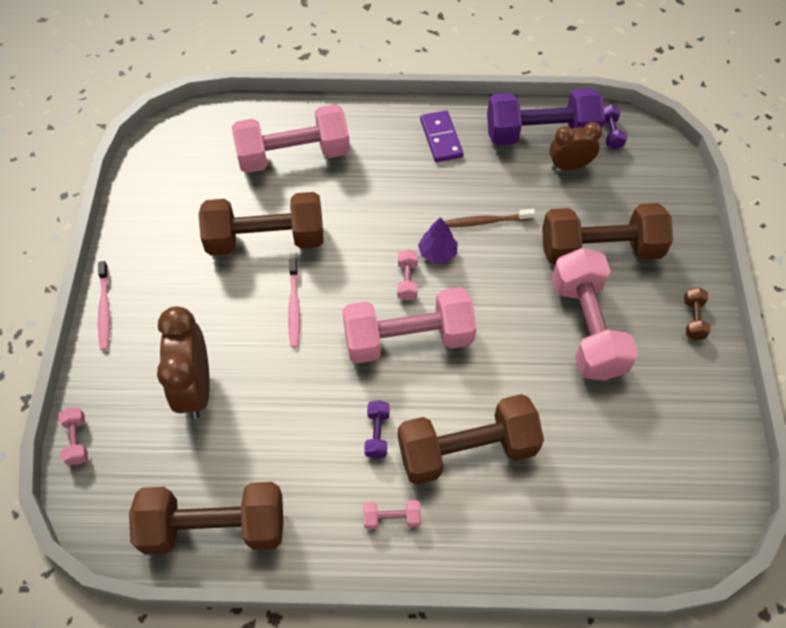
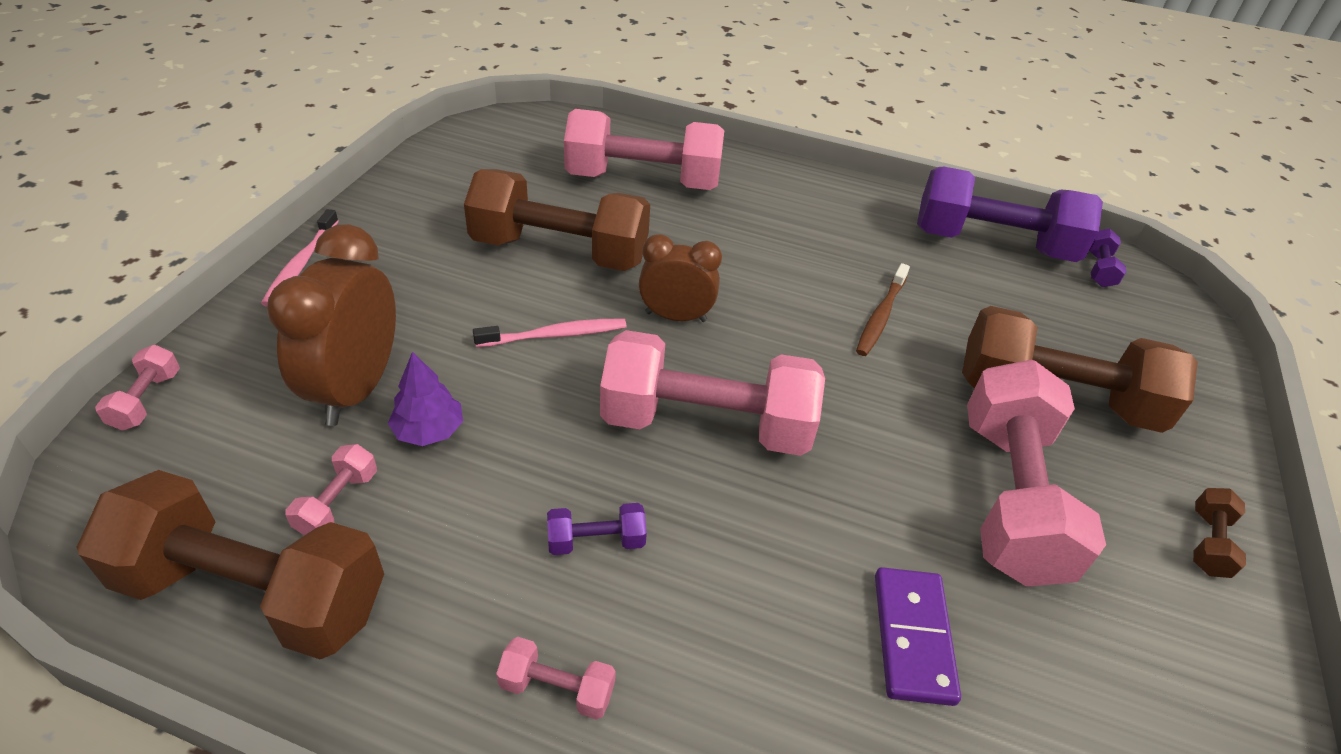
camera: 15 degrees right, 15 degrees down
pink toothbrush [288,258,300,348] -> pink toothbrush turned 120 degrees counterclockwise [473,318,627,347]
purple dumbbell [364,400,390,459] -> purple dumbbell turned 60 degrees clockwise [547,503,647,555]
pink dumbbell [397,249,418,301] -> pink dumbbell moved to [285,444,377,536]
brown dumbbell [398,394,544,485] -> none
purple tree [418,217,458,263] -> purple tree moved to [388,352,463,446]
purple domino [420,110,463,162] -> purple domino moved to [875,567,961,706]
brown toothbrush [444,209,535,228] -> brown toothbrush turned 75 degrees counterclockwise [856,263,910,356]
brown clock [549,122,602,170] -> brown clock moved to [639,234,722,322]

